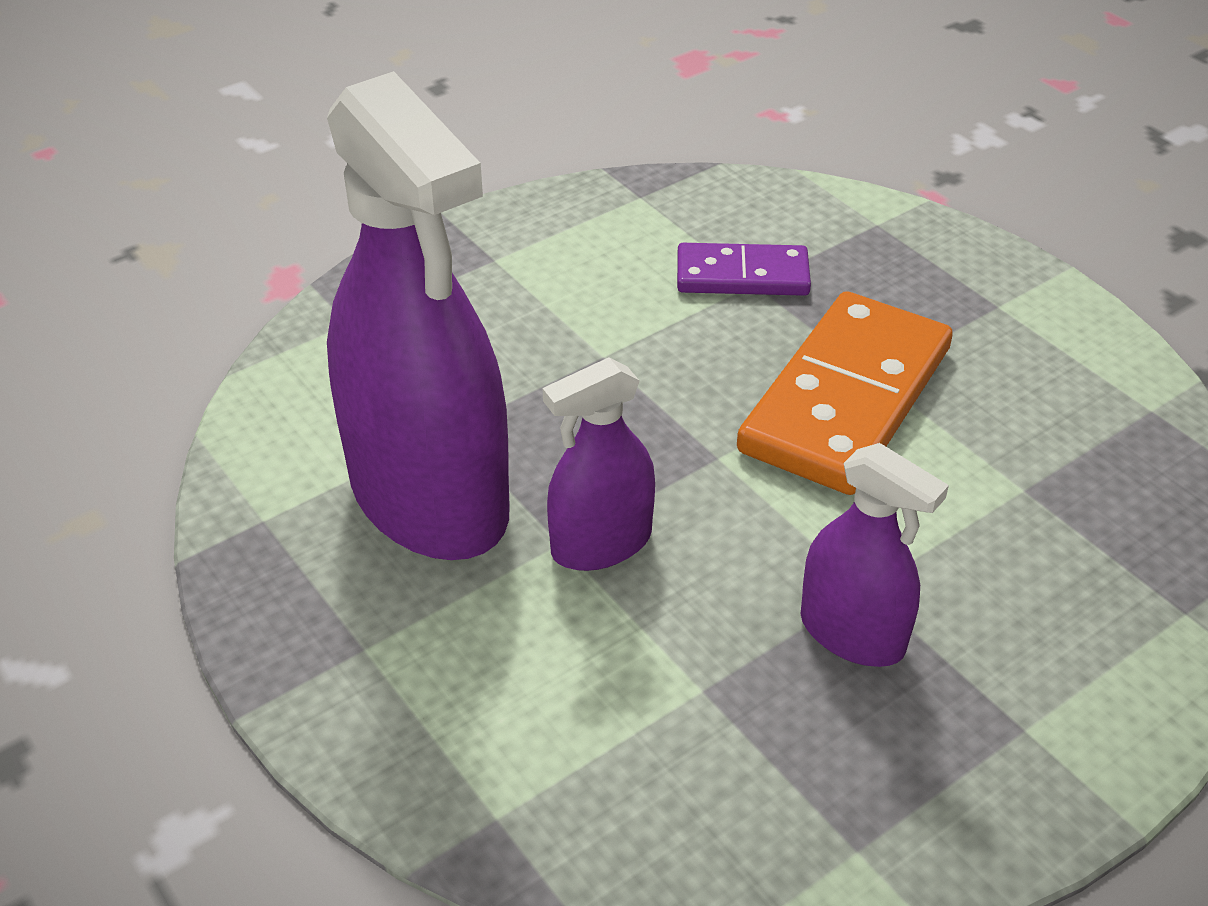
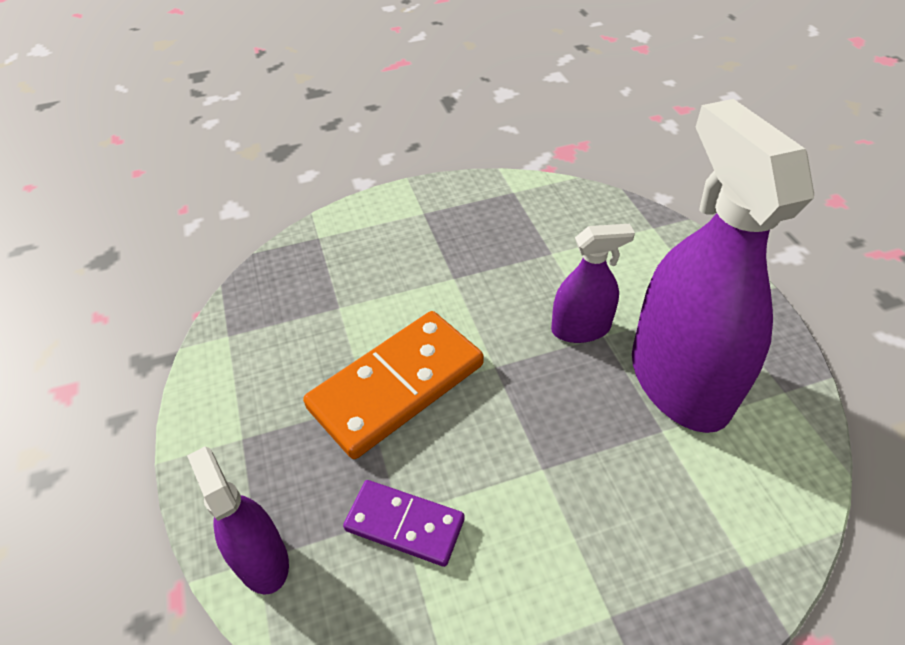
camera: 160 degrees left, 5 degrees up
purple spray bottle [801,443,949,667] -> purple spray bottle moved to [187,446,289,595]

